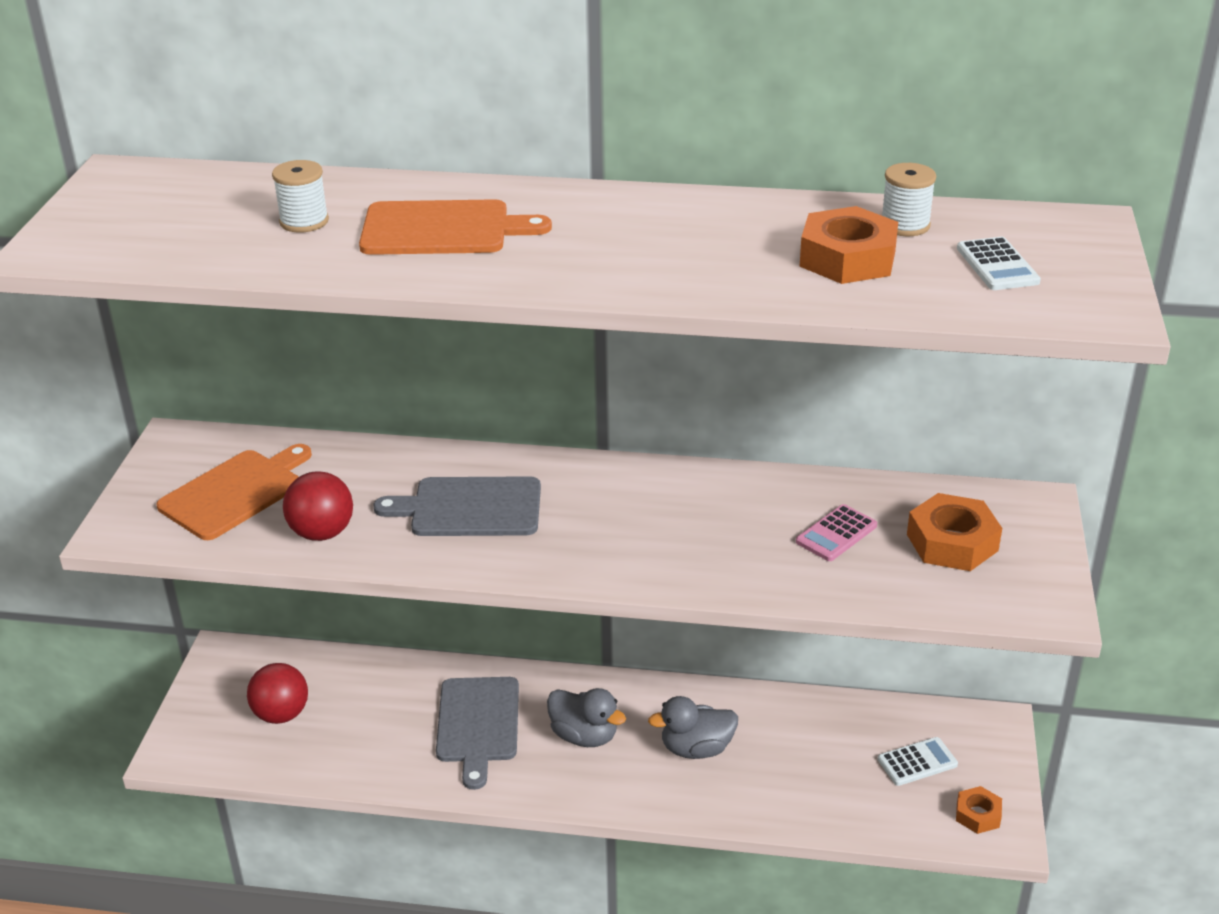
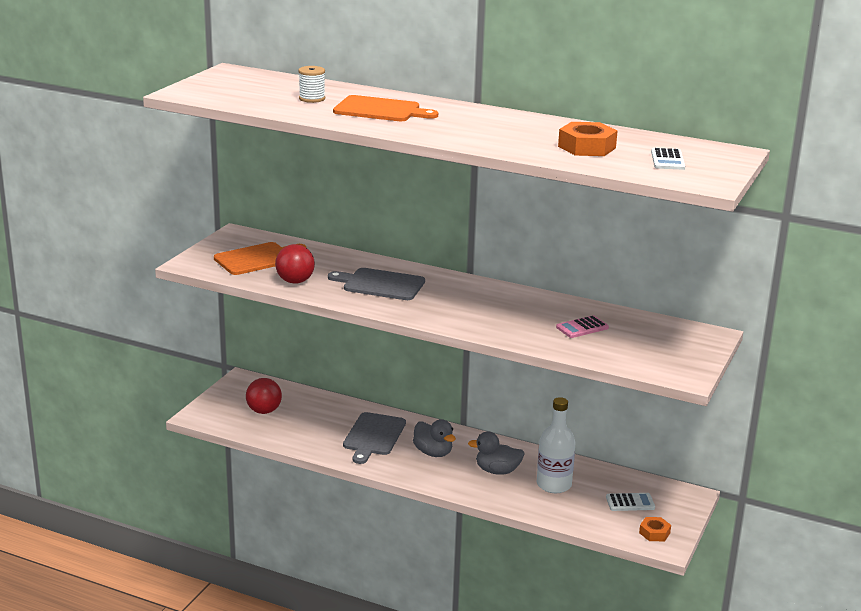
camera: 15 degrees right, 10 degrees down
white spool [882,163,936,236] -> none
orange nut [907,493,1002,571] -> none
none -> white bottle [537,397,576,493]

